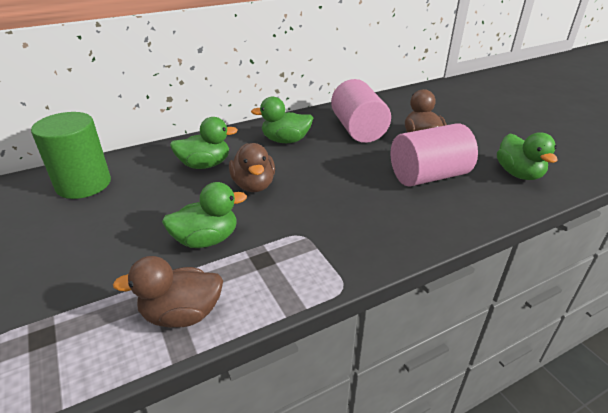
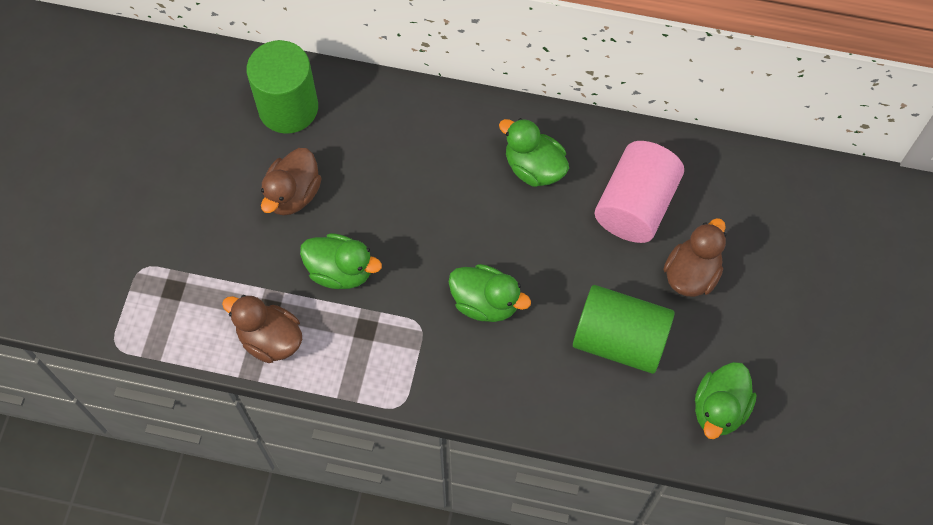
camera: 40 degrees right, 30 degrees up
green duck [170,117,238,169] -> green duck moved to [449,264,531,322]
brown duck [229,143,275,192] -> brown duck moved to [261,148,322,216]
pink cylinder [391,123,478,187] -> green cylinder [573,285,675,374]

